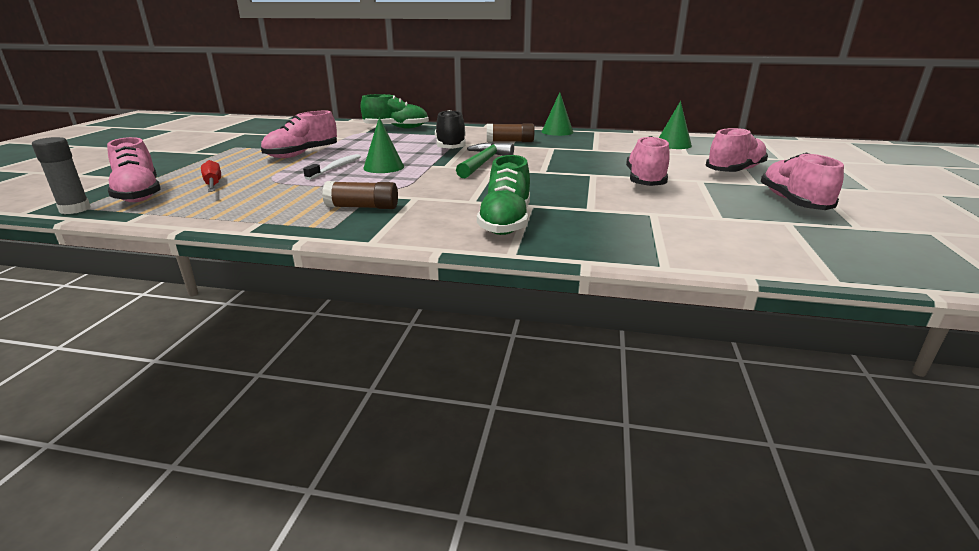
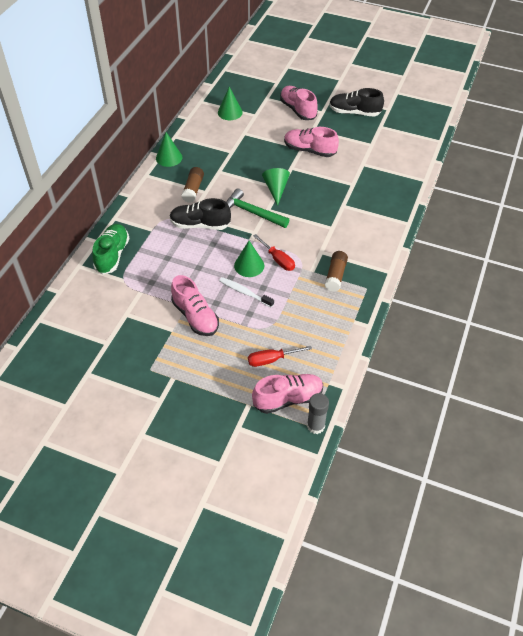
camera: 80 degrees left, 25 degrees up
green shoe [477,155,530,235] -> none
pink shoe [760,152,844,210] -> black shoe [329,88,384,117]
none -> red screwdriver [253,234,295,271]
none -> green cone [262,168,290,206]

